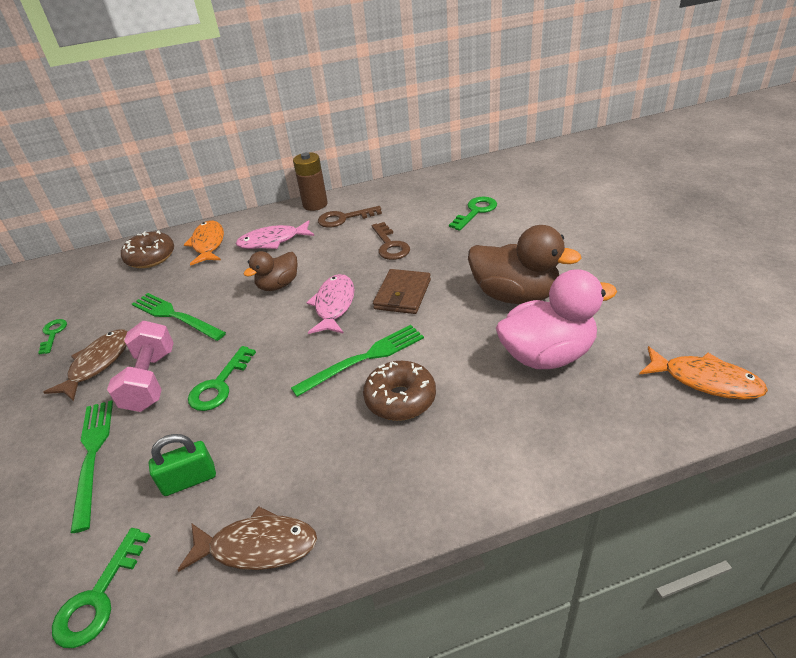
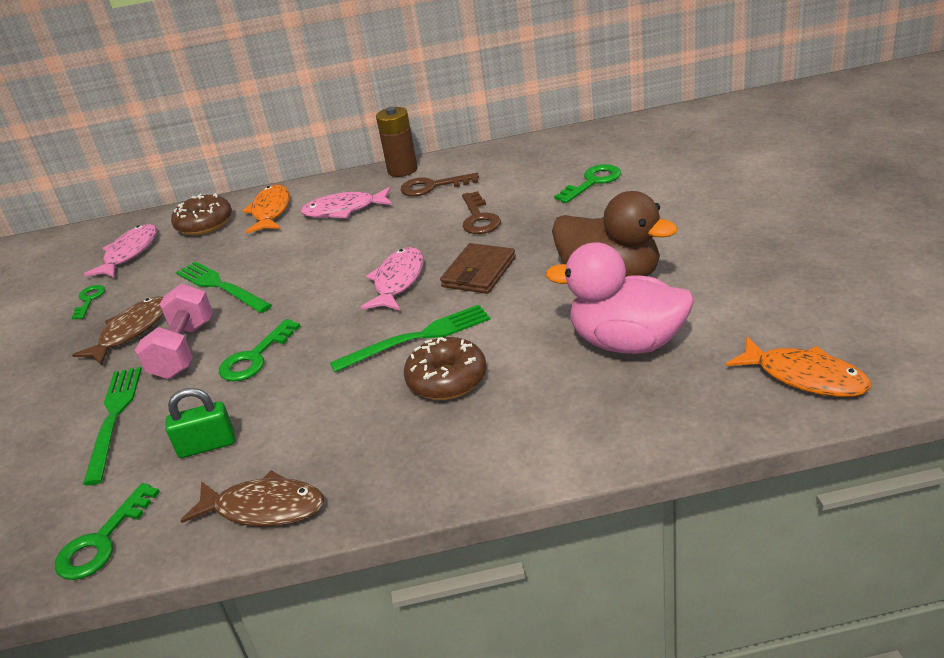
camera: 10 degrees right, 5 degrees down
brown duck [244,251,297,291] -> none
pink duck [496,269,617,369] -> pink duck turned 150 degrees counterclockwise [546,242,694,354]
none -> pink fish [84,224,157,278]

